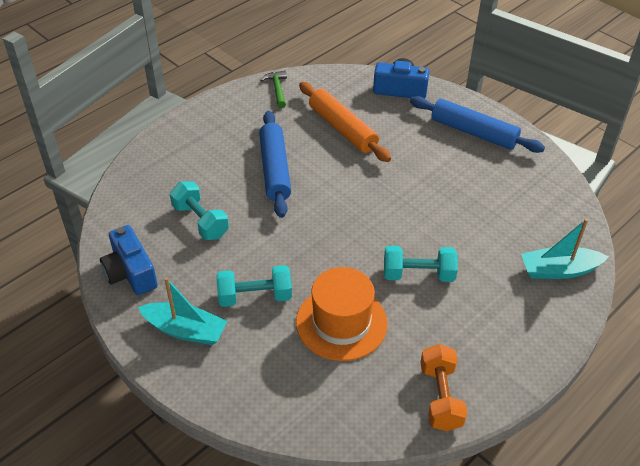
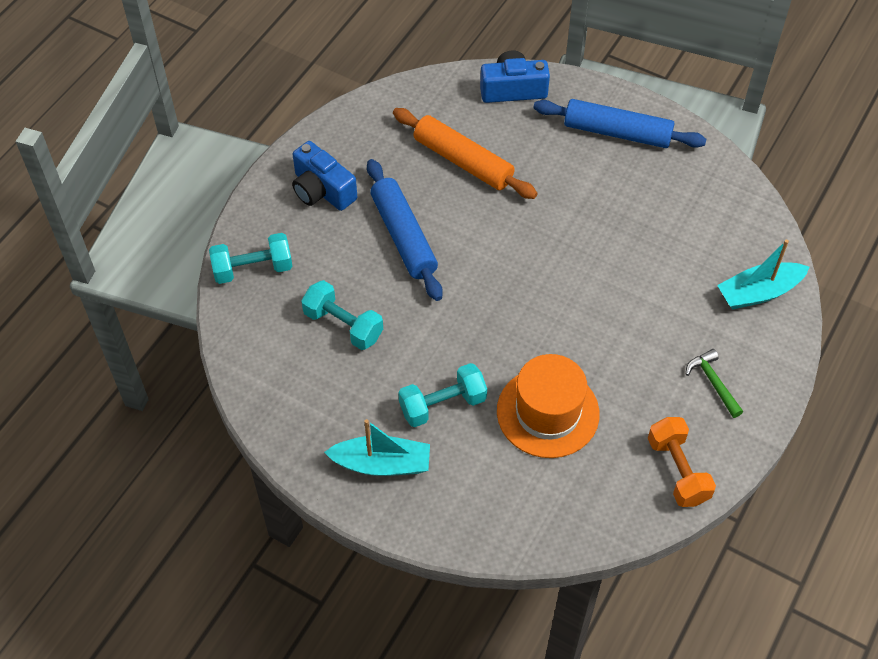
camera: 15 degrees left, 10 degrees up
blue camera [100,225,158,295] -> blue camera moved to [292,141,357,211]
green hammer [260,70,287,108] -> green hammer moved to [686,349,743,418]
turquoise dumbbell [384,246,458,282] -> turquoise dumbbell moved to [209,233,293,284]

